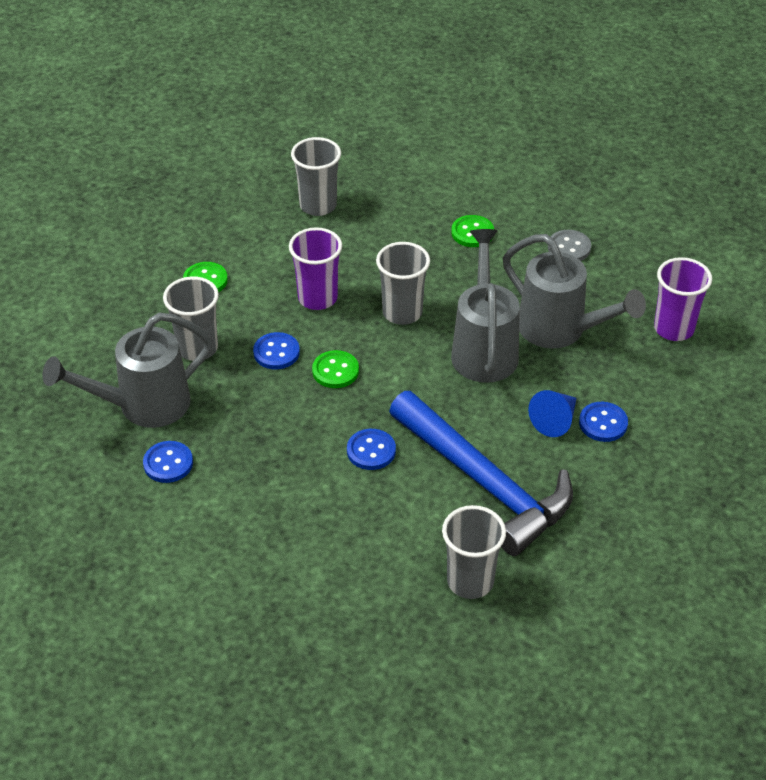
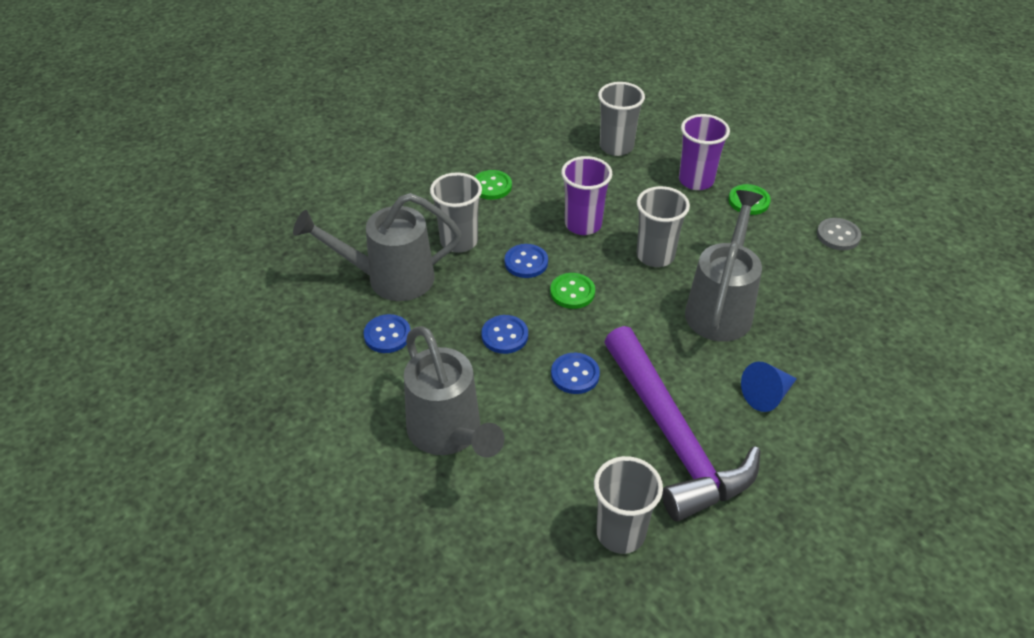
camera: 20 degrees right, 0 degrees up
blue hammer [389,391,573,556] -> purple hammer [604,326,761,521]
grey watering can [503,234,646,349] -> grey watering can moved to [404,326,504,458]
blue button [579,402,628,442] -> blue button moved to [481,315,528,354]
purple cup [654,257,712,341] -> purple cup moved to [679,114,730,190]

